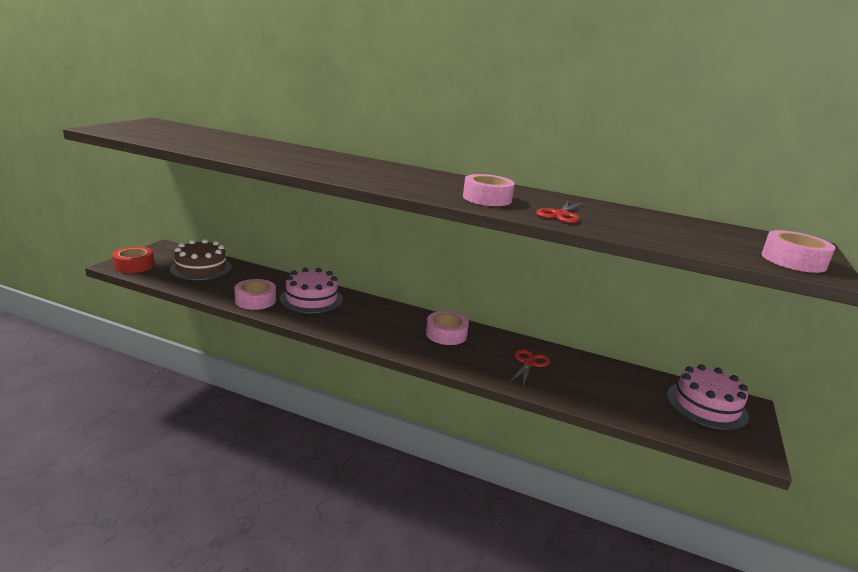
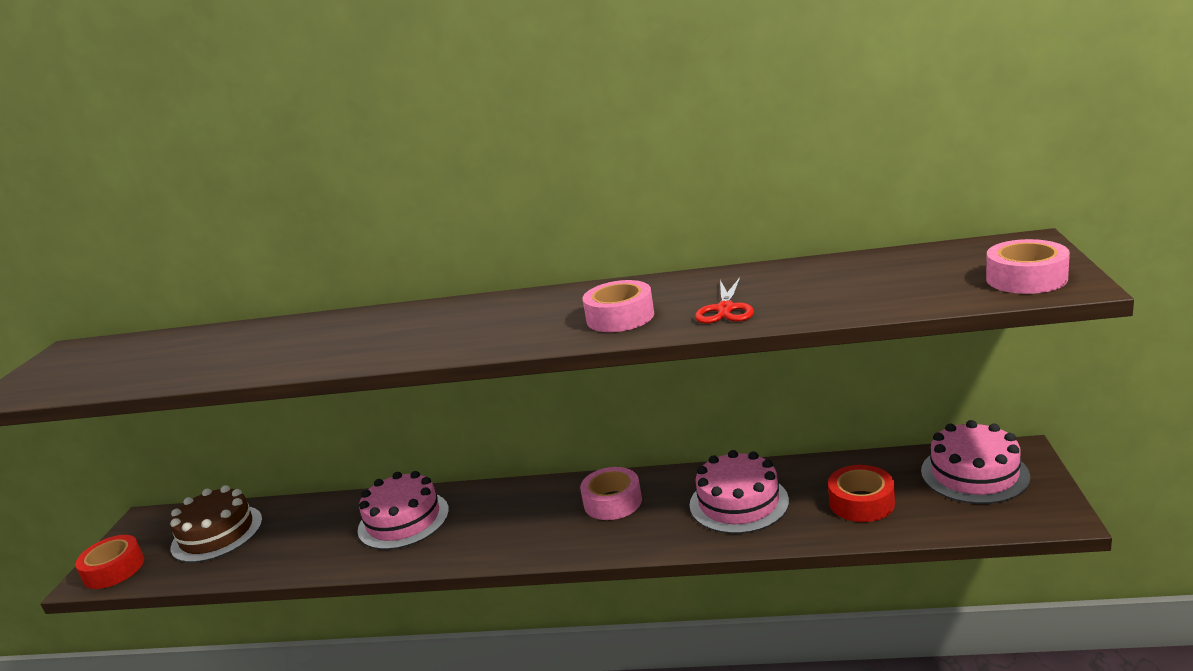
camera: 10 degrees left, 0 degrees up
pink tape [234,279,276,310] -> none
red scissors [509,349,550,387] -> pink cake [690,450,789,534]
none -> red tape [828,465,895,522]

